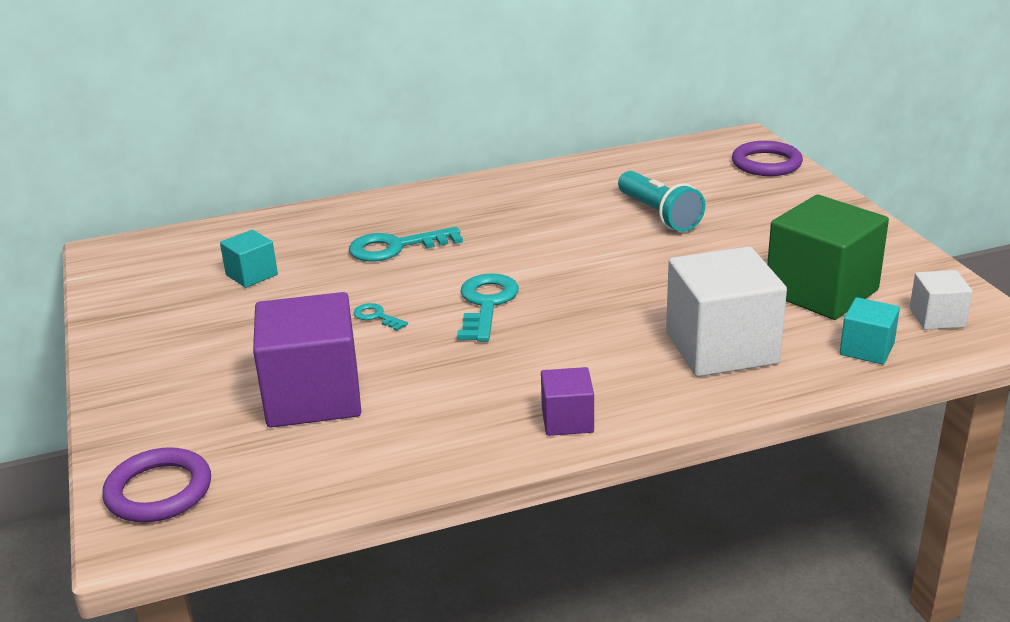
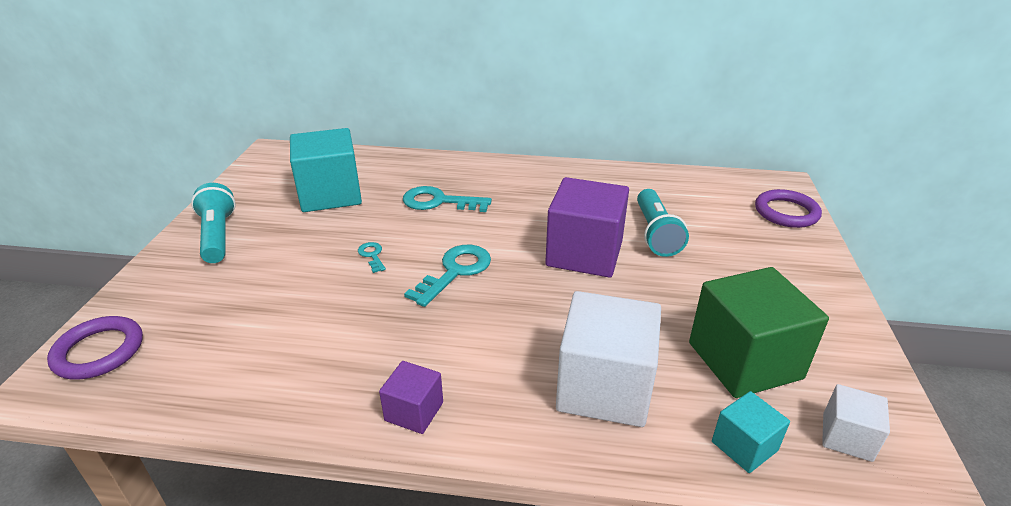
camera: 25 degrees right, 5 degrees up
turquoise cube [220,230,278,288] -> turquoise cube [290,128,362,212], size x2.01
purple cube [253,292,361,428] -> purple cube moved to [545,177,629,278]
none -> turquoise flashlight [191,183,236,263]

